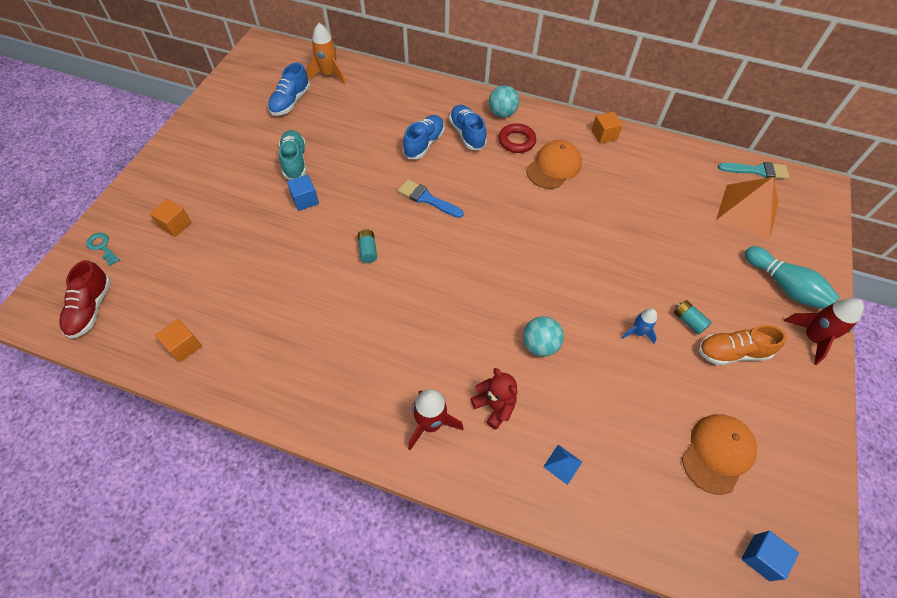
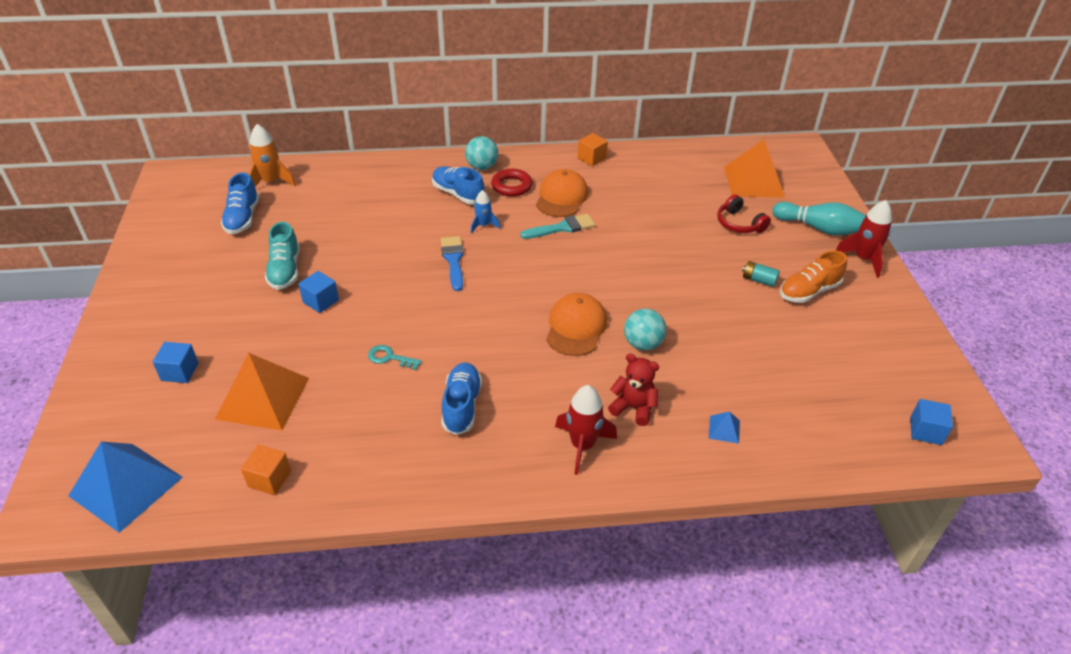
camera: 25 degrees left, 15 degrees down
red shoe [59,260,111,339] -> blue pyramid [68,442,183,533]
turquoise key [86,233,120,266] -> turquoise key moved to [368,345,422,370]
orange cube [150,199,191,237] -> blue cube [153,342,198,383]
turquoise shoe [279,130,306,180] -> turquoise shoe turned 150 degrees counterclockwise [265,222,300,290]
turquoise battery [358,230,377,263] -> none
blue brush [398,179,464,218] -> blue brush turned 75 degrees clockwise [441,236,464,291]
blue shoe [403,115,445,159] -> blue shoe moved to [441,362,482,435]
blue rocket [621,308,657,344] -> blue rocket moved to [471,190,500,234]
orange cap [682,414,757,495] -> orange cap moved to [546,293,607,356]
turquoise brush [718,162,789,179] -> turquoise brush moved to [520,214,595,239]
none -> orange pyramid [215,353,309,431]
none -> red headphones [717,194,771,233]

